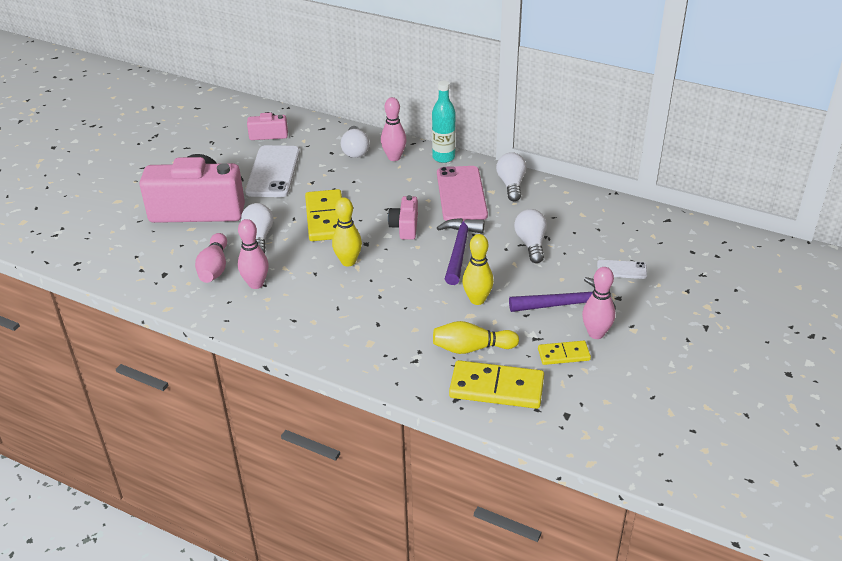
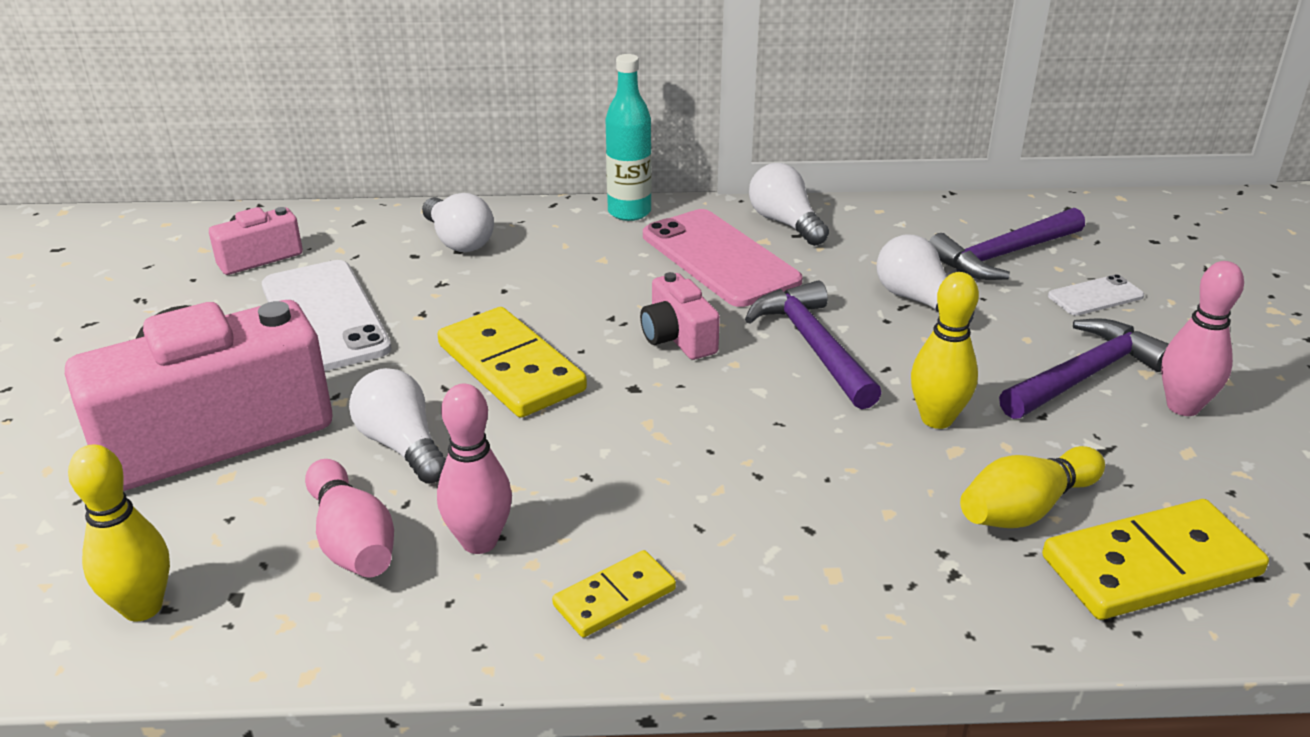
camera: 30 degrees left, 5 degrees down
yellow bowling pin [332,197,362,267] -> yellow bowling pin moved to [68,445,170,621]
pink bowling pin [381,97,407,161] -> none
yellow domino [538,341,591,365] -> yellow domino moved to [552,550,676,637]
none -> purple hammer [929,208,1085,280]

